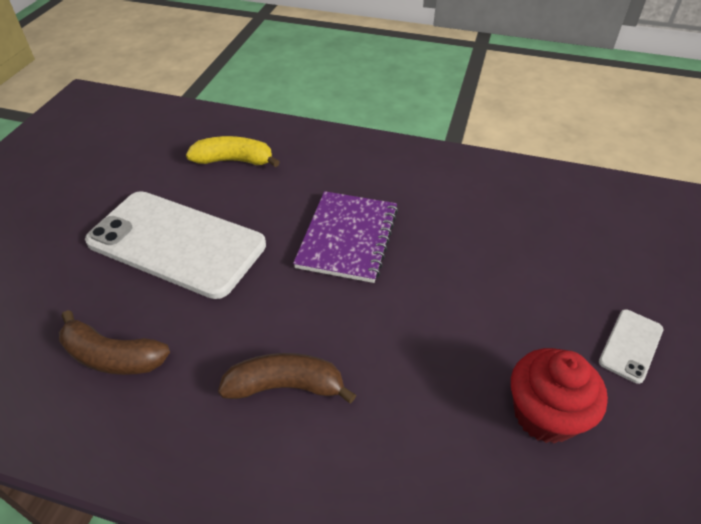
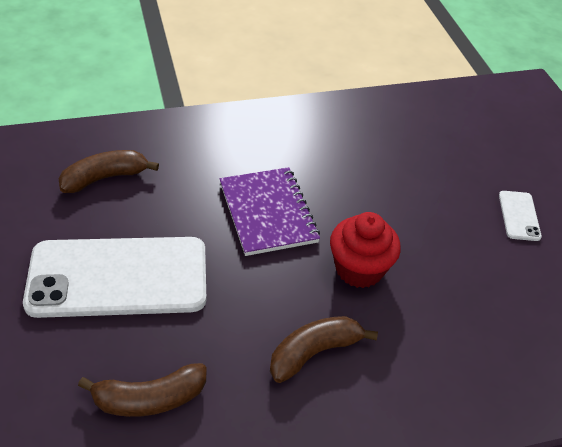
camera: 35 degrees left, 0 degrees up
yellow banana [186,136,280,167] -> brown banana [59,150,159,193]
red cupcake [511,348,608,444] -> red cupcake moved to [330,212,401,288]

